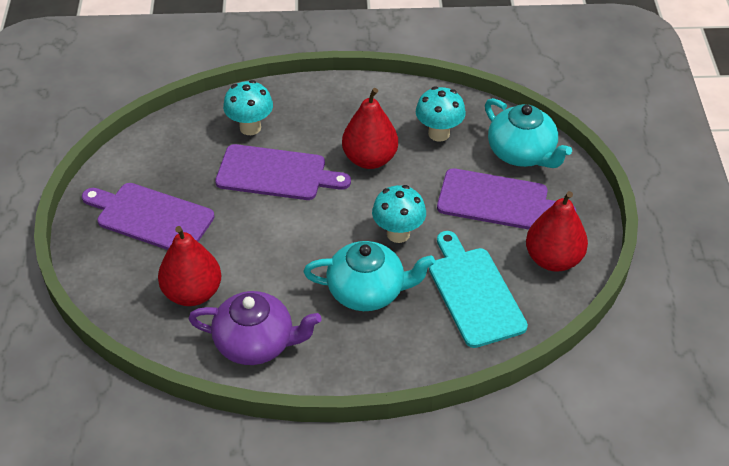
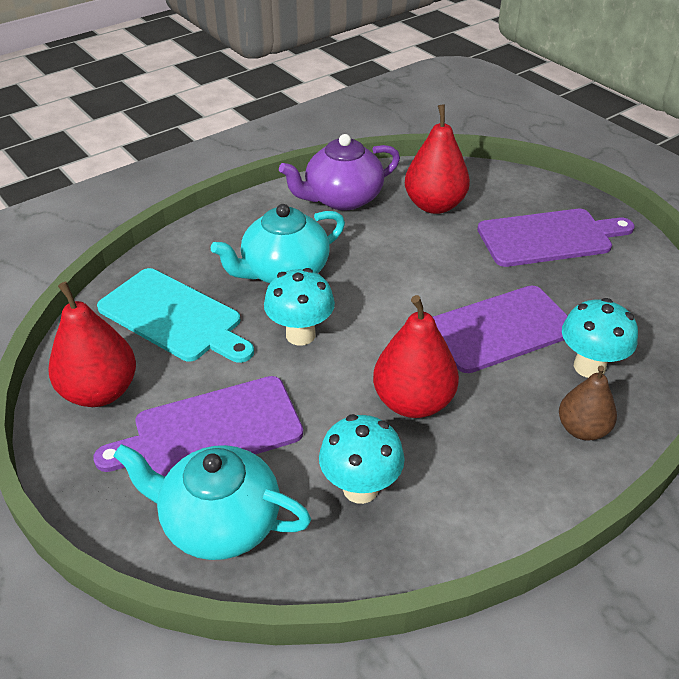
camera: 145 degrees right, 5 degrees down
none -> brown pear [559,366,617,440]

